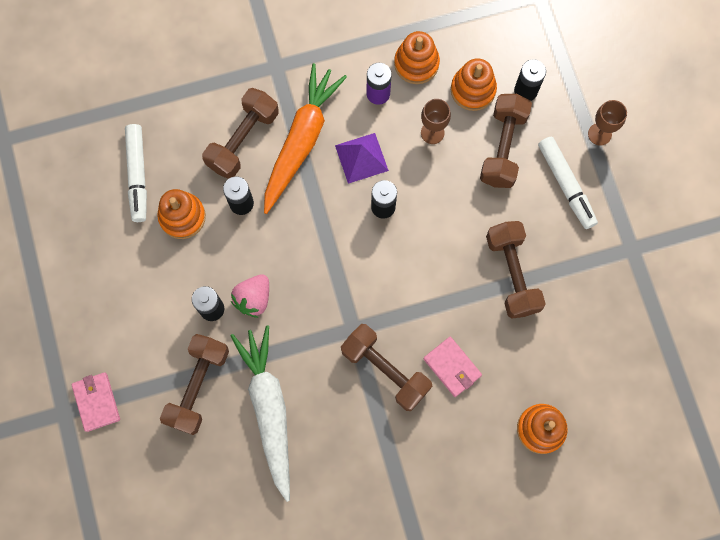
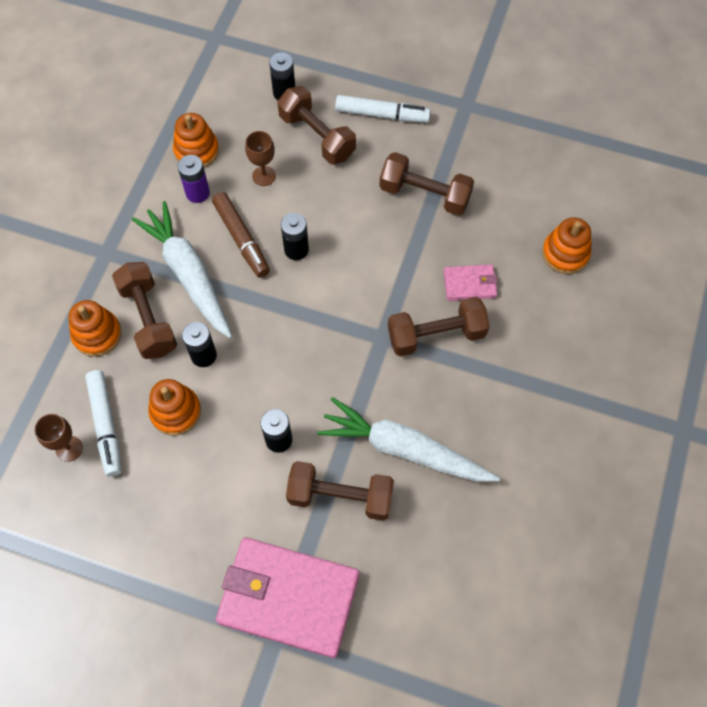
camera: 55 degrees left, 10 degrees down
pink wallet [71,372,120,432] -> pink wallet [216,538,359,658], size x2.15
white marker [125,124,147,222] -> white marker turned 45 degrees clockwise [85,370,122,477]
brown dumbbell [160,334,229,435] -> brown dumbbell turned 45 degrees counterclockwise [286,461,394,521]
pink strawberry [231,274,269,318] -> none
orange carrot [264,63,347,214] -> white carrot [132,201,232,338]
purple pyramid [335,133,389,184] -> brown marker [212,192,270,278]
orange stacking toy [451,58,497,111] -> orange stacking toy moved to [68,300,122,357]
brown goblet [588,100,627,146] -> brown goblet moved to [34,414,83,462]

